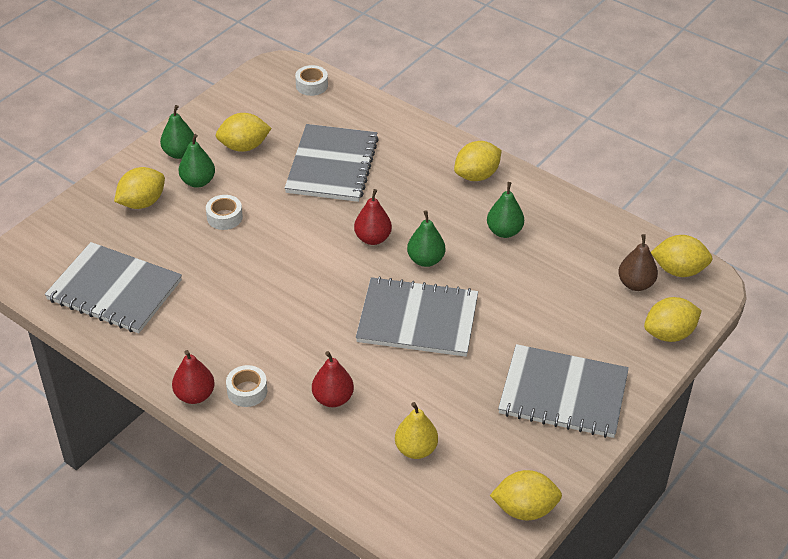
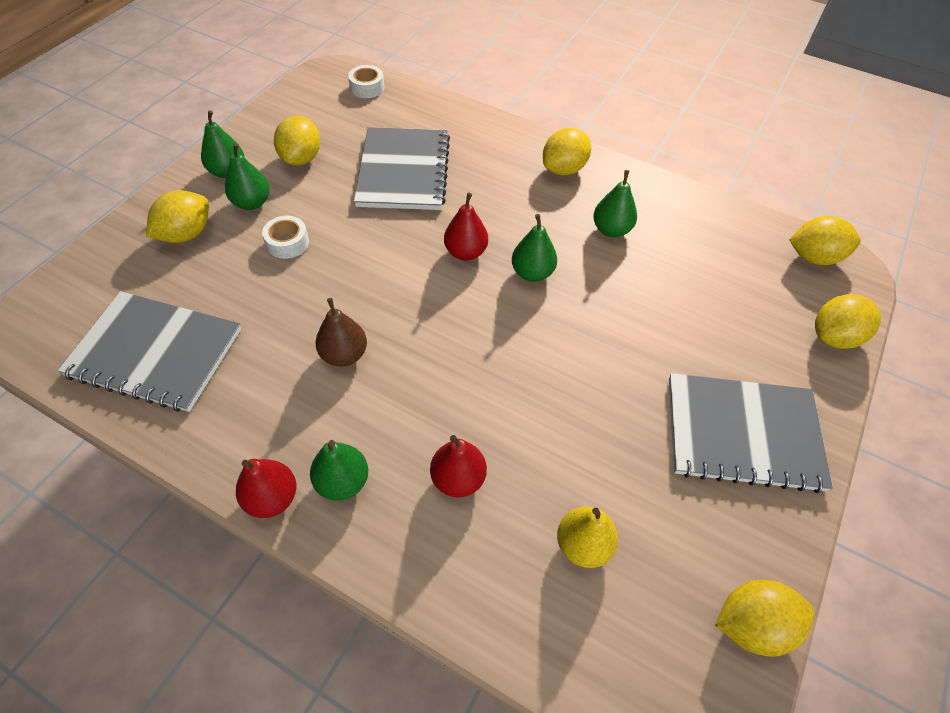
camera: 10 degrees left, 10 degrees up
yellow lemon [216,113,272,152] -> yellow lemon turned 60 degrees counterclockwise [274,116,320,166]
white tape [226,365,267,407] -> green pear [310,440,368,501]
grey notebook [356,276,478,357] -> none
brown pear [618,234,658,291] -> brown pear moved to [315,298,367,367]

